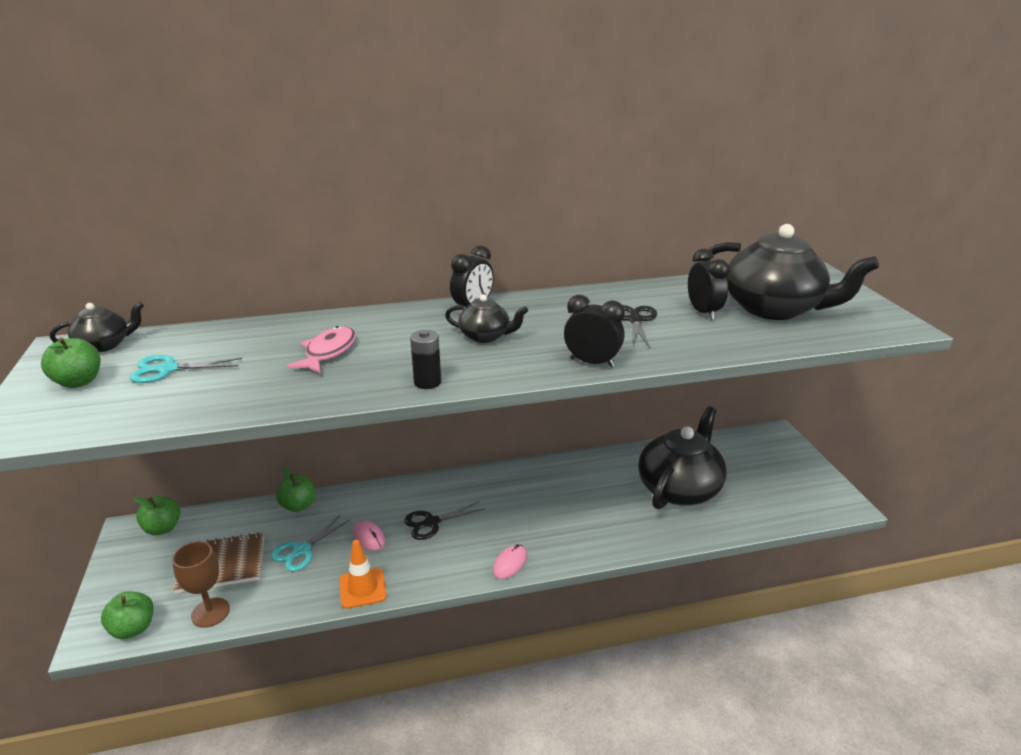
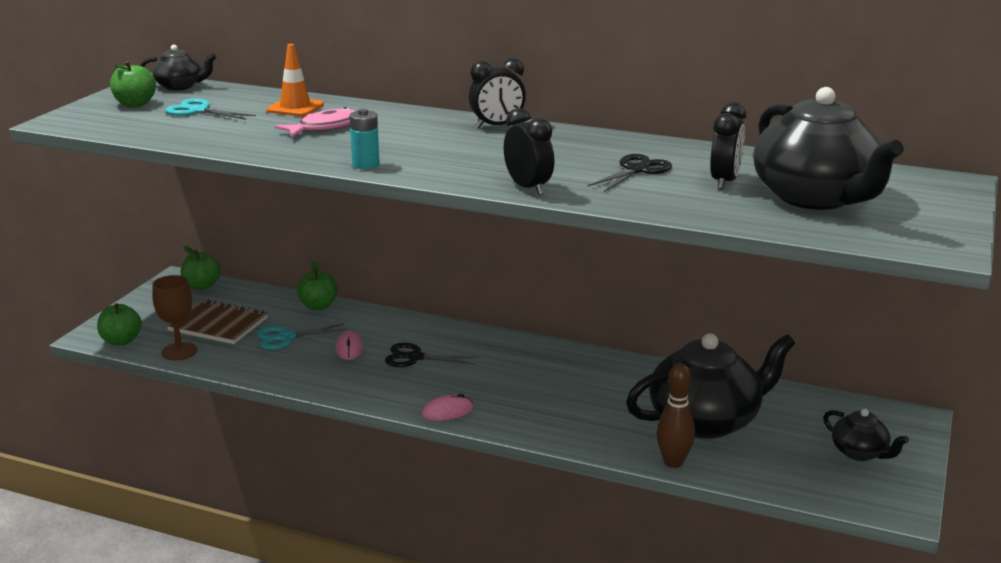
camera: 35 degrees right, 5 degrees down
orange traffic cone [339,540,387,609] -> orange traffic cone moved to [267,44,324,116]
black battery [410,330,441,389] -> turquoise battery [349,109,380,169]
black teapot [445,294,528,343] -> black teapot moved to [823,408,909,461]
none -> brown bowling pin [656,363,695,468]

